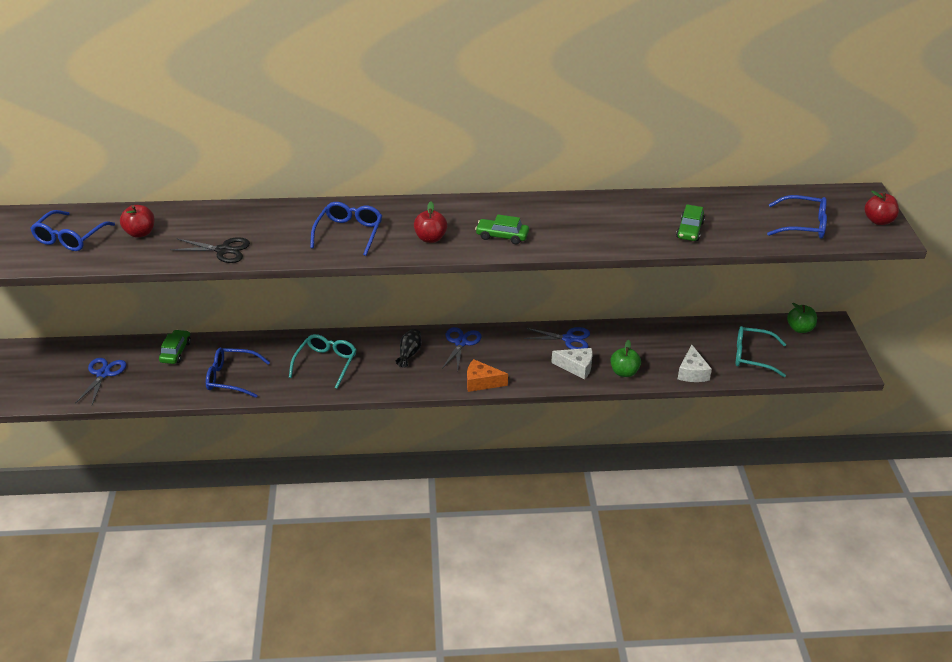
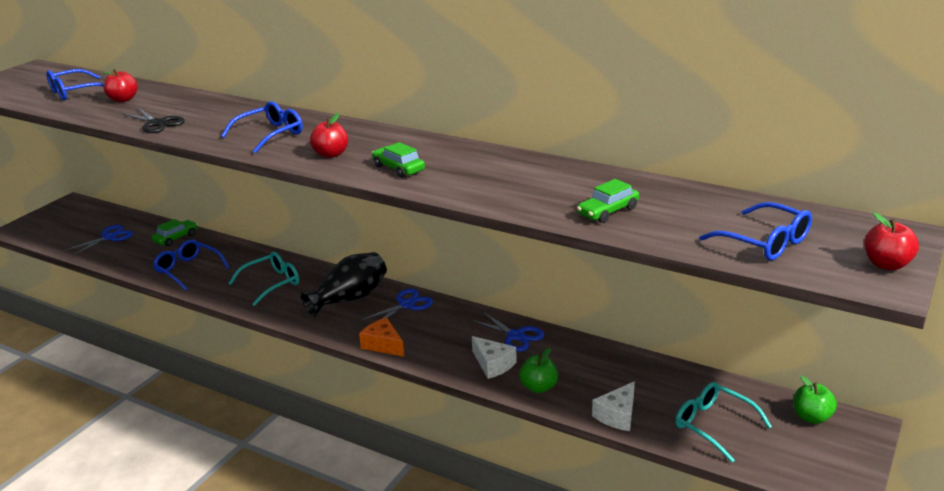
camera: 35 degrees right, 10 degrees down
black vase [396,329,422,368] -> black vase [300,252,387,317], size x1.88

